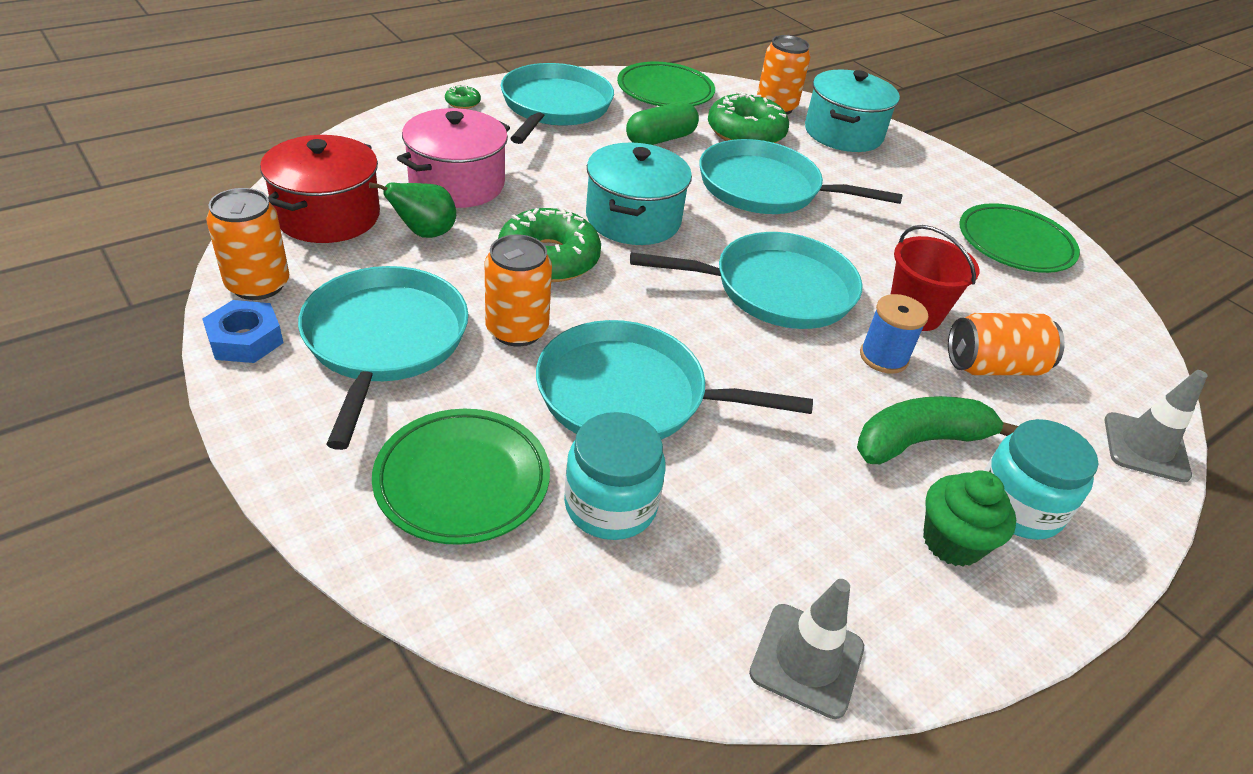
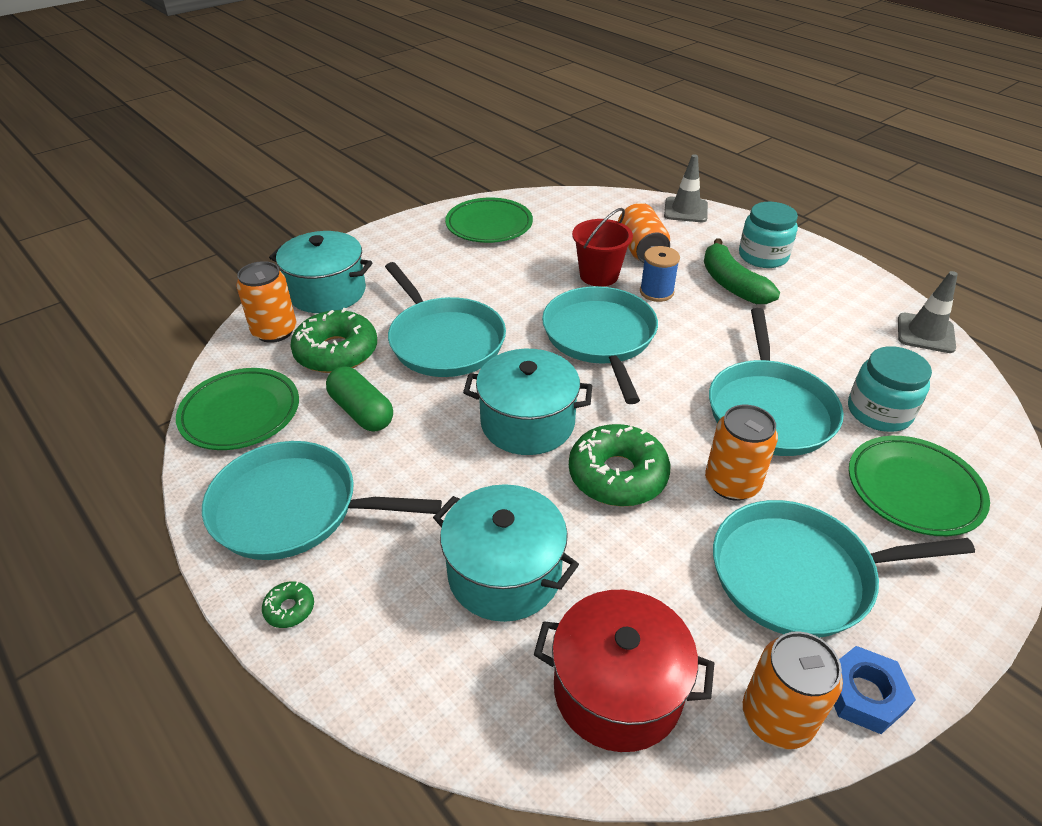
camera: 90 degrees left, 0 degrees up
green pear [369,182,456,238] -> none
pink pot [397,108,510,208] -> turquoise pot [433,484,579,622]
turquoise pan [699,139,903,214] -> turquoise pan turned 45 degrees counterclockwise [385,262,506,377]
green cupcake [923,470,1016,567] -> none

